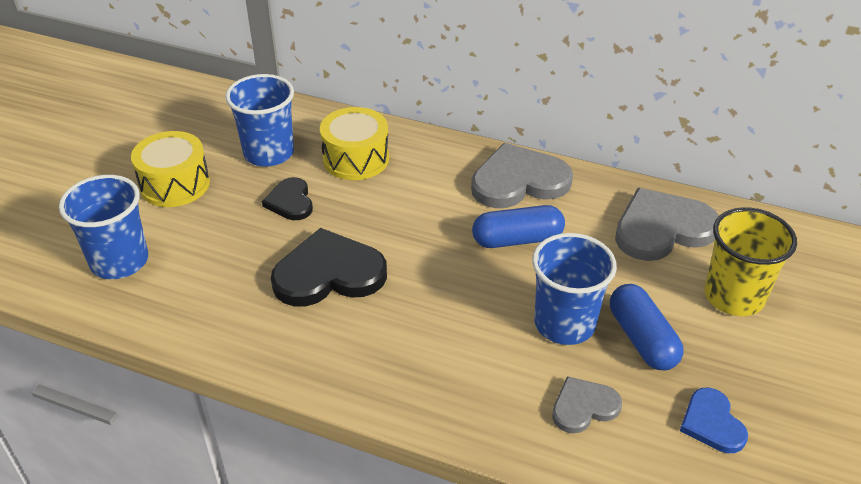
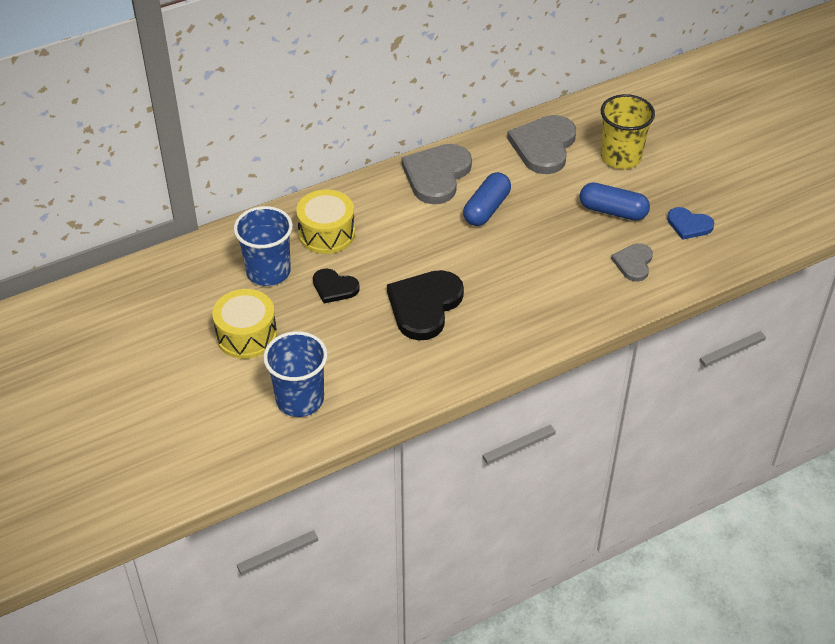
camera: 50 degrees left, 5 degrees up
blue cup [532,233,617,345] -> none

